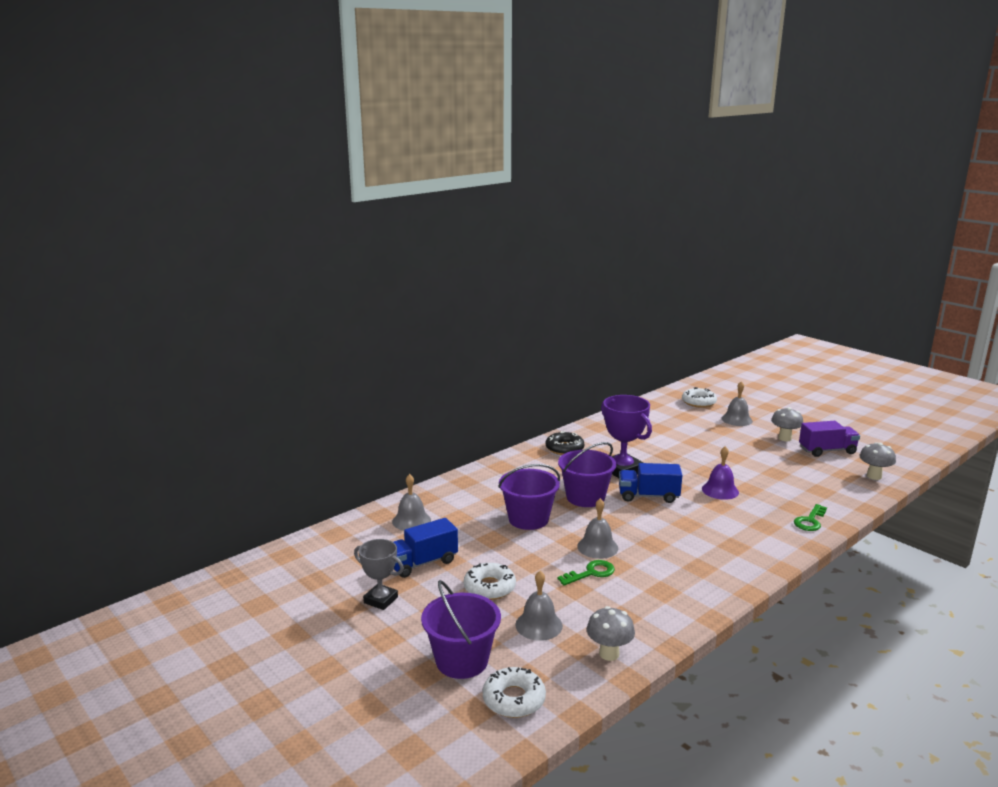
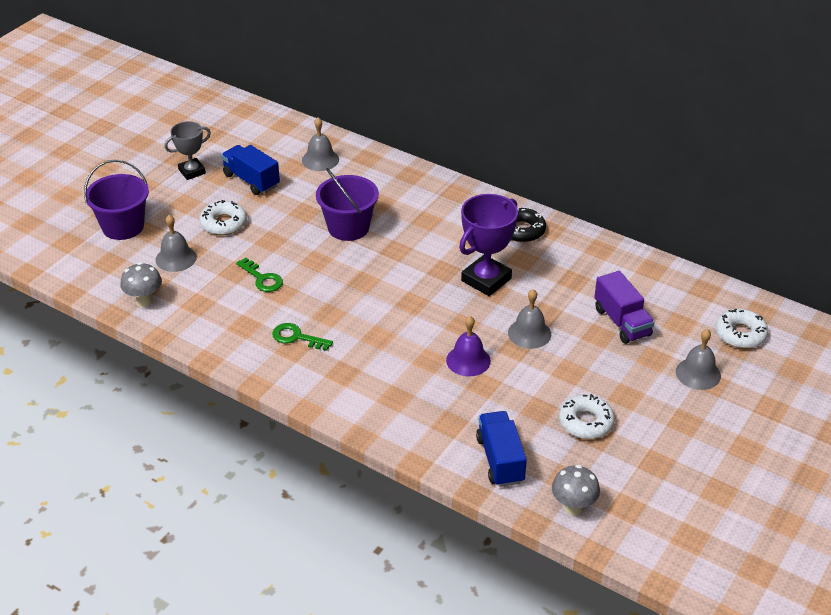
camera: 75 degrees right, 20 degrees up
grey trophy [354,539,404,610] -> grey trophy turned 45 degrees clockwise [164,121,211,180]
white donut [483,667,546,718] -> white donut moved to [559,394,615,439]
purple bucket [558,442,616,507] -> none
grey bell [577,498,618,559] -> grey bell moved to [508,289,551,349]
blue truck [619,463,682,503] -> blue truck moved to [476,411,527,487]
grey mushroom [771,407,803,441] -> none
green key [794,504,827,531] -> green key moved to [272,323,333,351]
purple truck [799,421,860,457] -> purple truck moved to [594,271,654,344]

